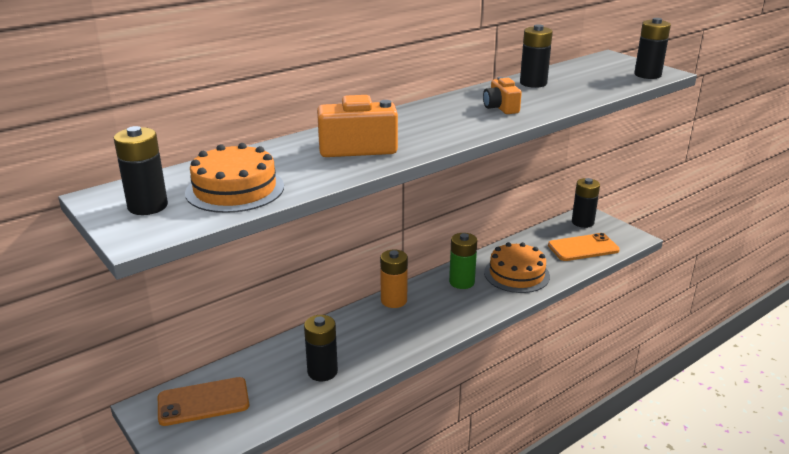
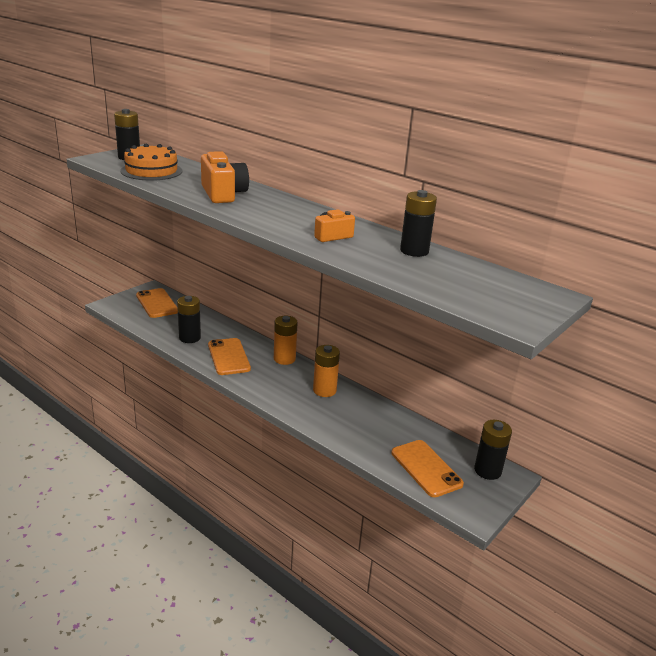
camera: 75 degrees right, 0 degrees up
green battery [449,233,477,289] -> orange battery [313,345,340,397]
orange cake [484,242,550,293] -> none
black battery [635,18,671,79] -> none
none -> orange phone [208,338,251,375]

